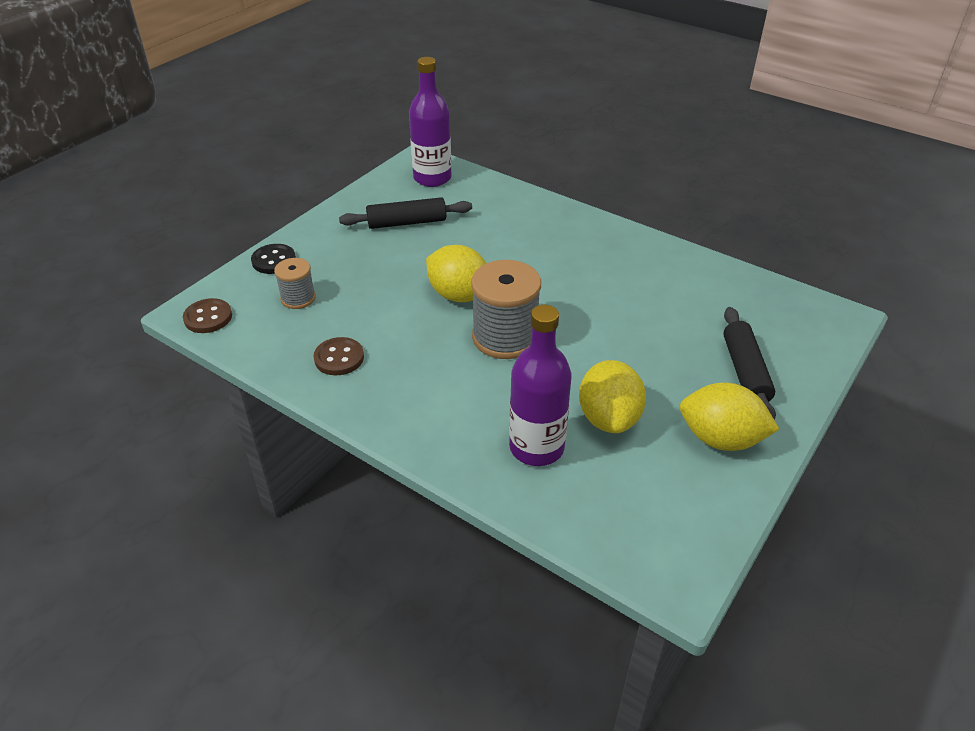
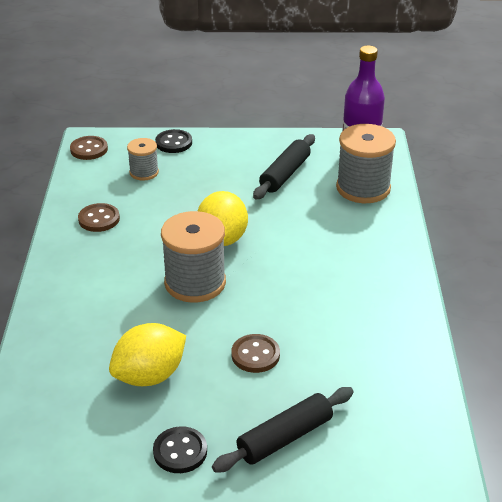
camera: 55 degrees right, 5 degrees down
black rolling pin [339,197,472,229] -> black rolling pin turned 75 degrees clockwise [253,134,315,200]
purple bottle [509,305,571,466] -> none
yellow lemon [680,383,780,451] -> black button [153,426,207,473]
none -> brown button [231,334,280,373]
none -> grey spool [336,124,396,203]

